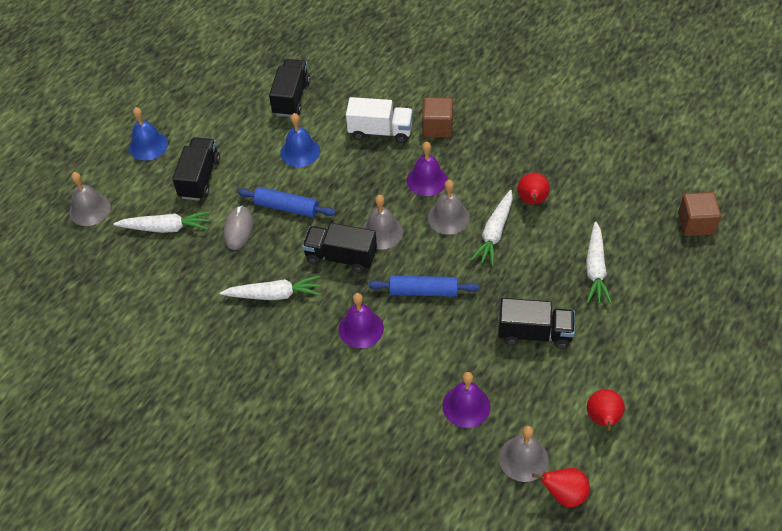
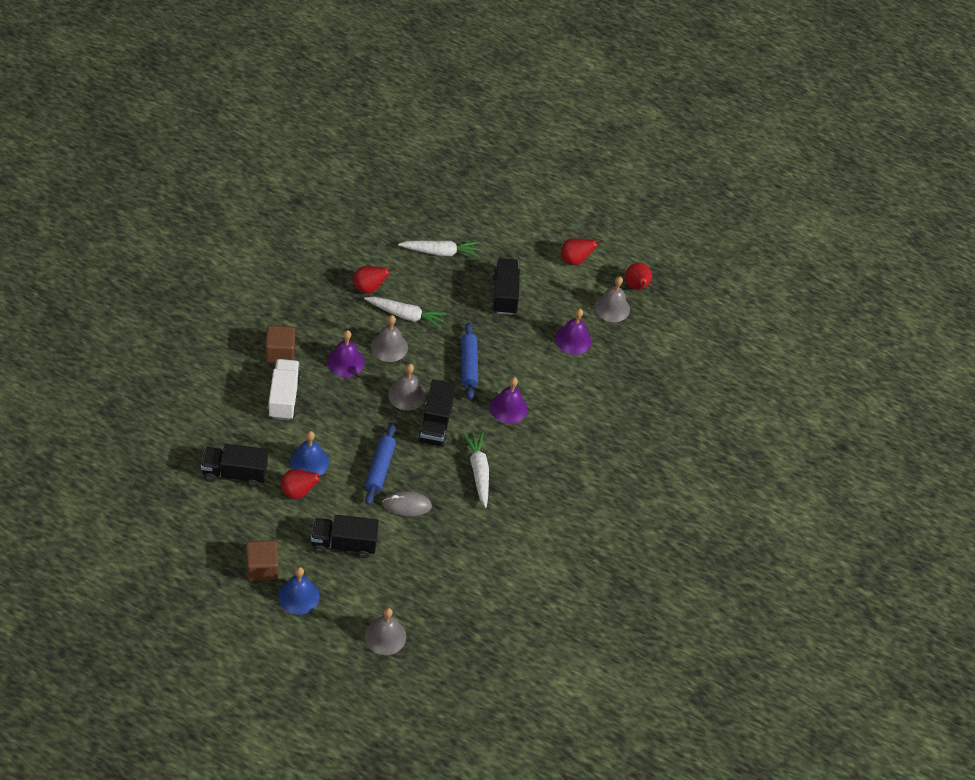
camera: 105 degrees left, 0 degrees up
white carrot [113,211,210,233] -> none
brown cube [678,192,721,236] -> brown cube moved to [246,540,278,581]
none -> red pear [281,469,327,499]

